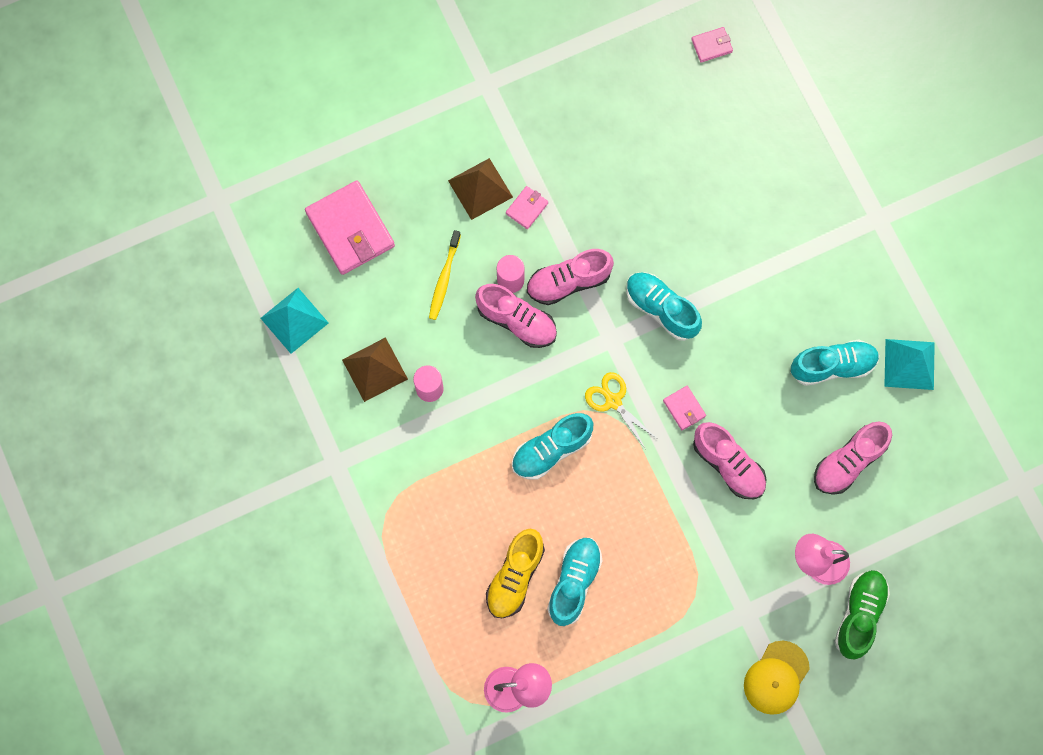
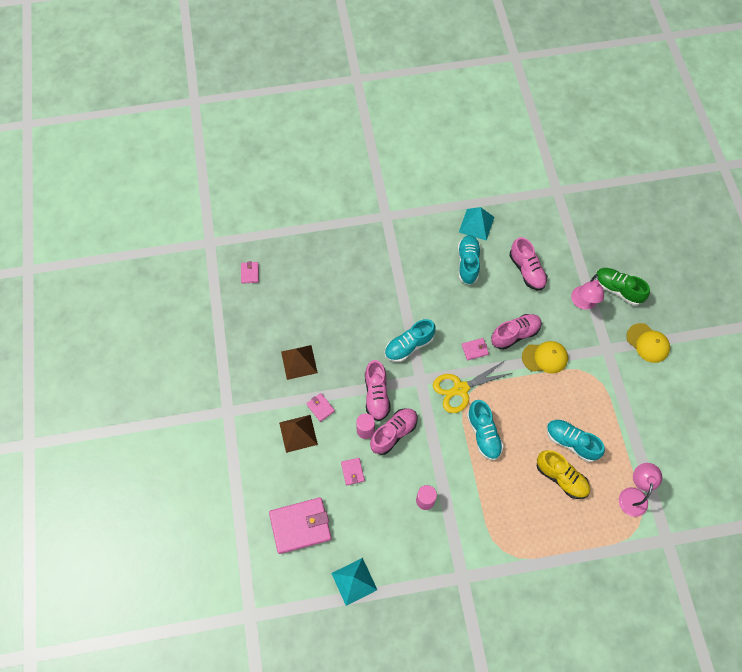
camera: 75 degrees left, 10 degrees down
brown pyramid [342,337,408,402] -> brown pyramid moved to [281,345,318,380]
yellow toothbrush [429,230,461,320] -> pink wallet [341,458,365,486]
yellow scissors [585,372,656,448] -> yellow scissors [433,361,512,413], size x1.51
none -> yellow cap [522,341,568,374]

